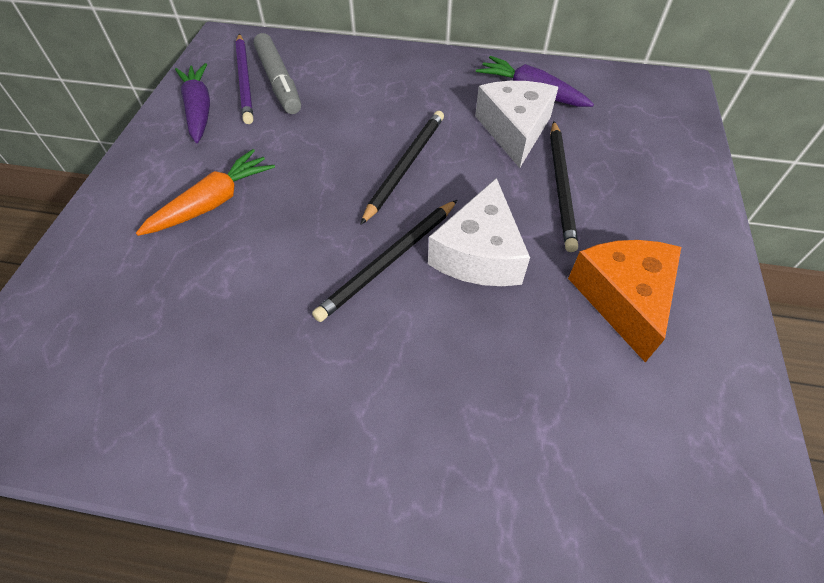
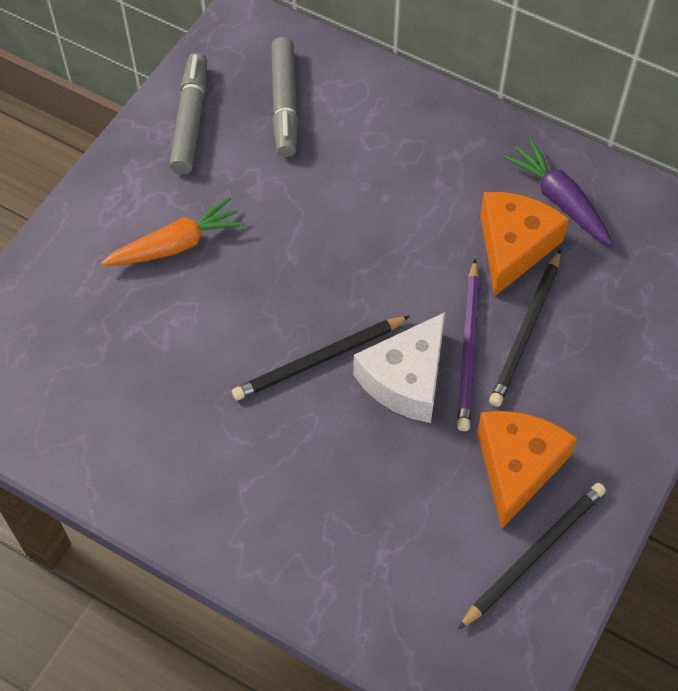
camera: 20 degrees right, 5 degrees up
purple carrot [175,63,210,143] -> grey marker [169,53,207,174]
purple pencil [236,34,253,124] -> purple pencil moved to [457,259,480,431]
black pencil [360,111,444,225] -> black pencil moved to [458,483,606,630]
white cheese [475,81,559,168] -> orange cheese [480,192,569,297]

